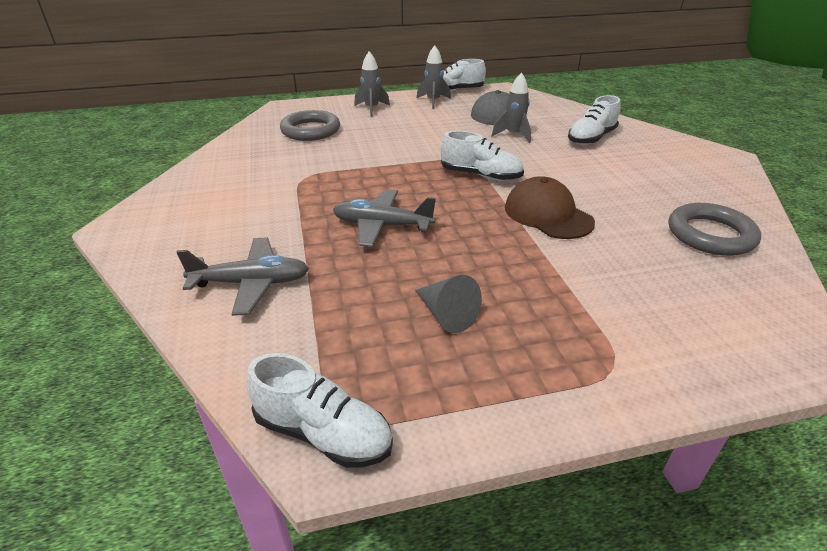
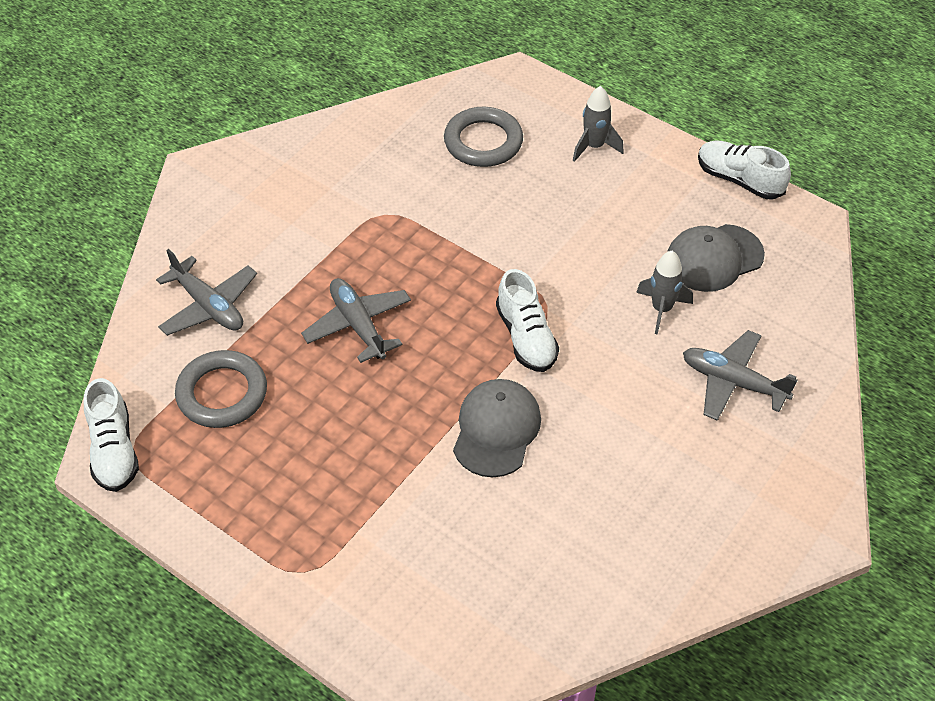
camera: 50 degrees right, 15 degrees up
grey cone [415,275,482,333] -> none
grey rocket [417,45,451,109] -> none
brown cap [505,176,595,239] -> grey cap [453,379,541,477]
white shoe [568,95,621,145] -> grey plane [683,330,798,421]
grey ring [669,203,761,256] -> grey ring moved to [175,350,267,428]

